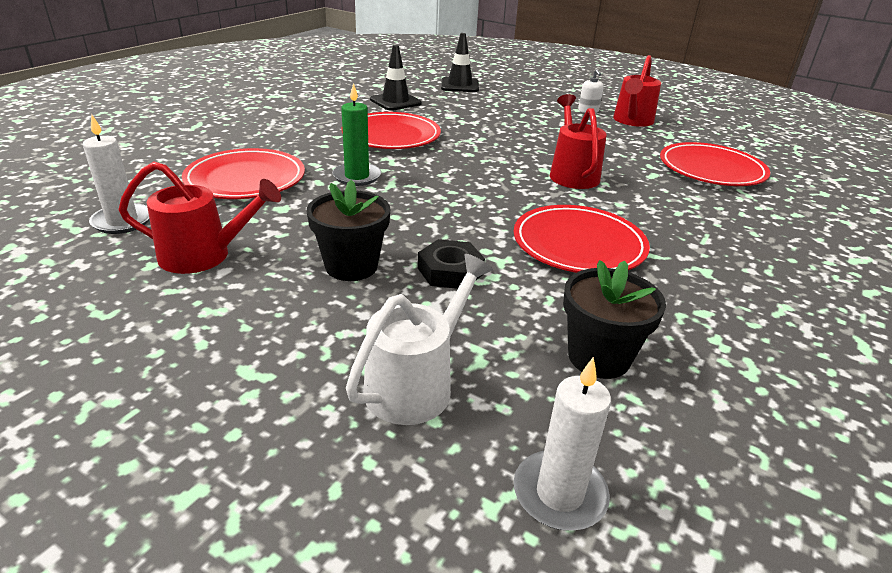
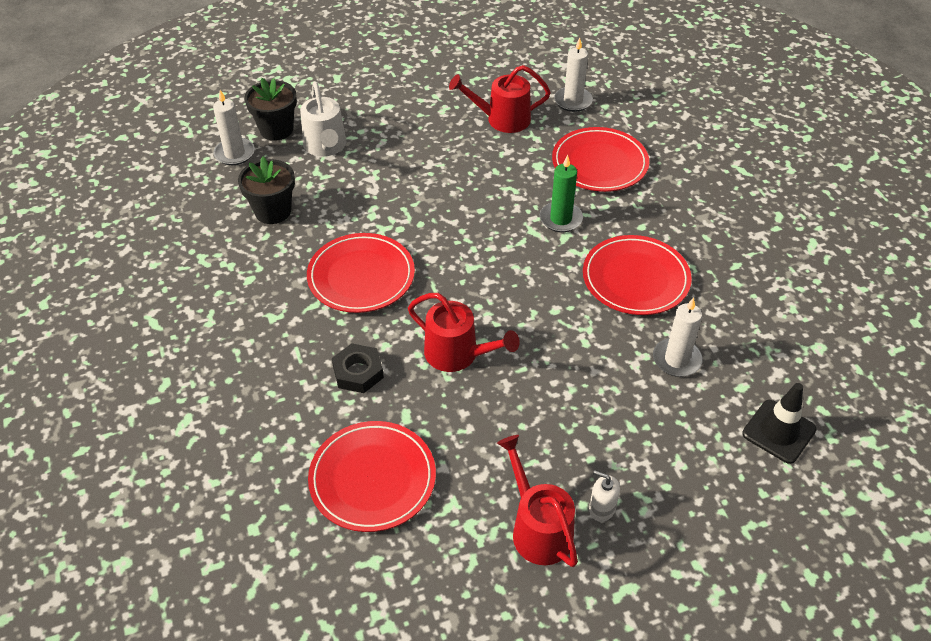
camera: 130 degrees right, 15 degrees up
red watering can [118,161,281,274] -> red watering can turned 45 degrees clockwise [449,65,551,133]
black flower pot [307,180,390,281] -> black flower pot moved to [244,78,297,141]
black traffic cone [370,45,422,111] -> none
black nut [418,239,485,289] -> black nut moved to [332,343,384,393]
none -> white candle [653,297,703,377]

